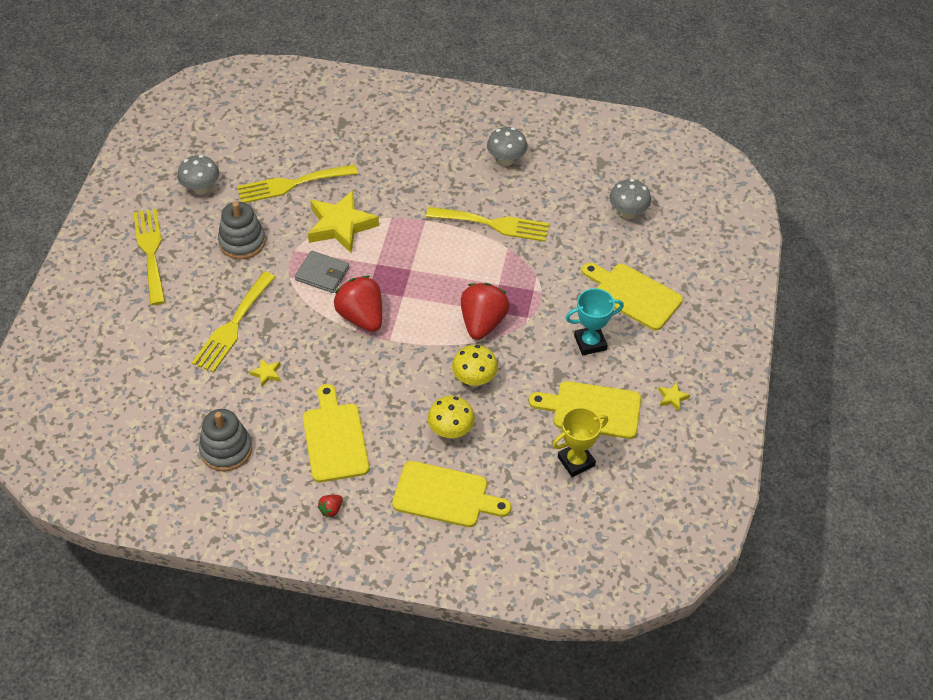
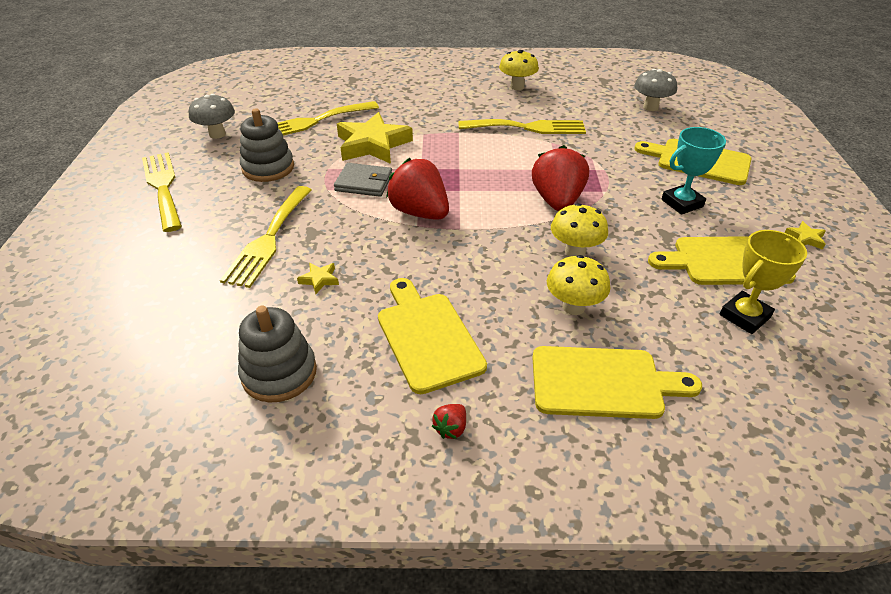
camera: 10 degrees left, 10 degrees down
grey mushroom [487,127,527,166] -> yellow mushroom [499,50,539,90]

